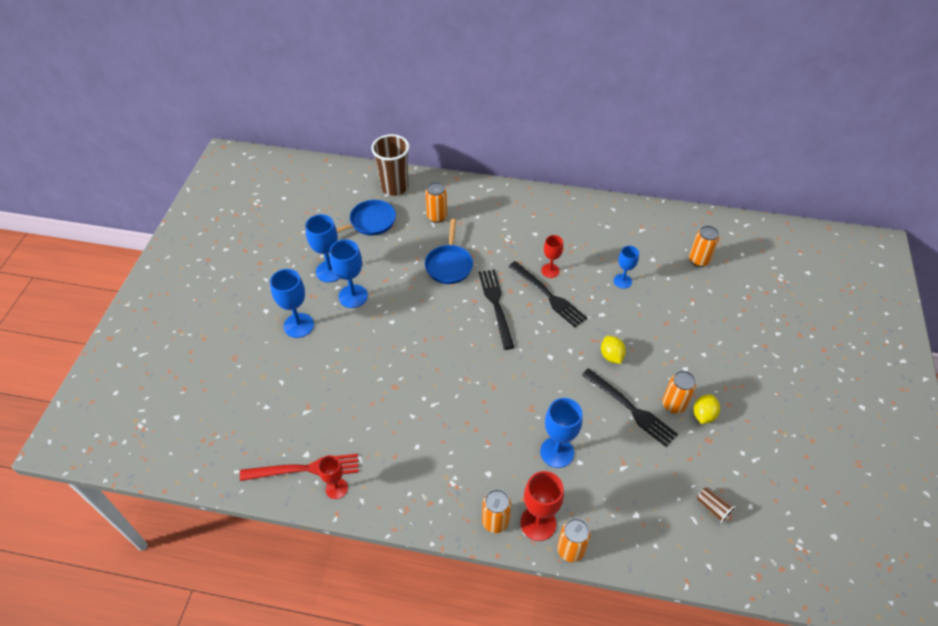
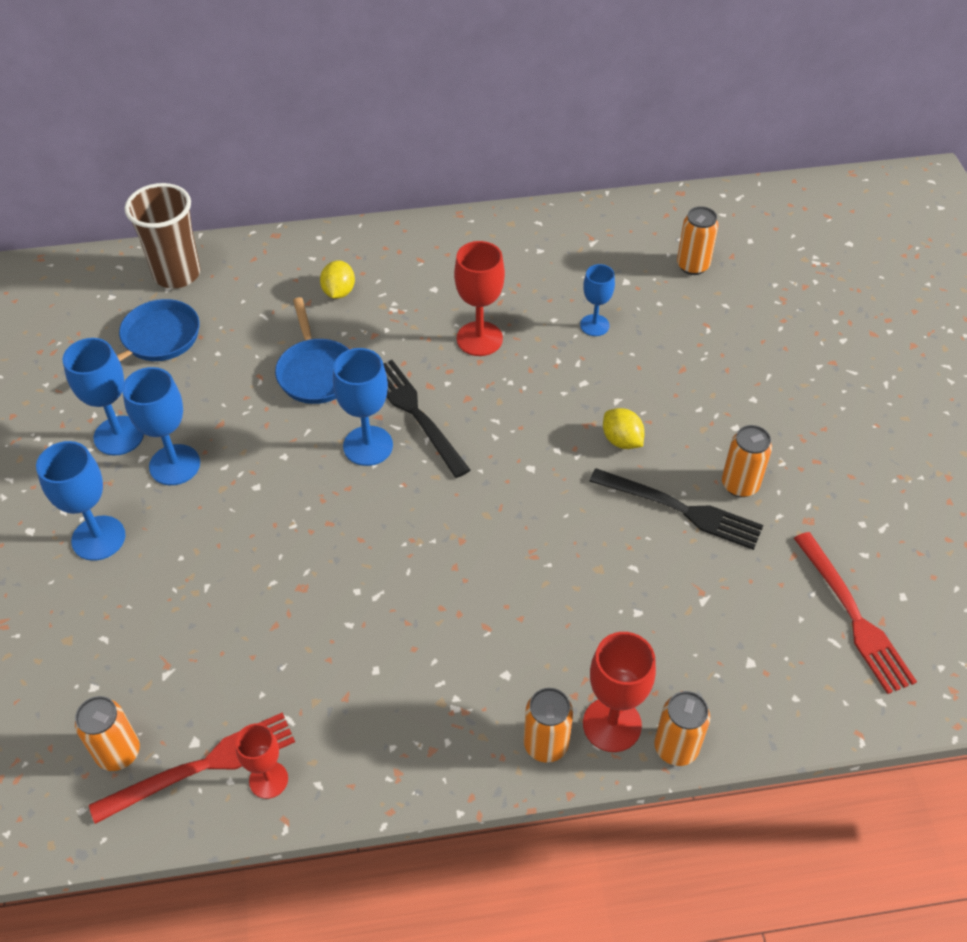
camera: 20 degrees left, 0 degrees up
orange can [425,182,447,223] -> orange can moved to [75,696,140,771]
black fork [508,261,587,328] -> none
blue goblet [540,398,583,468] -> blue goblet moved to [333,348,393,466]
red goblet [541,235,563,278] -> red goblet [454,241,505,356], size x1.56
yellow lemon [694,394,720,424] -> yellow lemon moved to [320,261,355,299]
brown cup [697,487,736,524] -> red fork [794,532,917,694]

